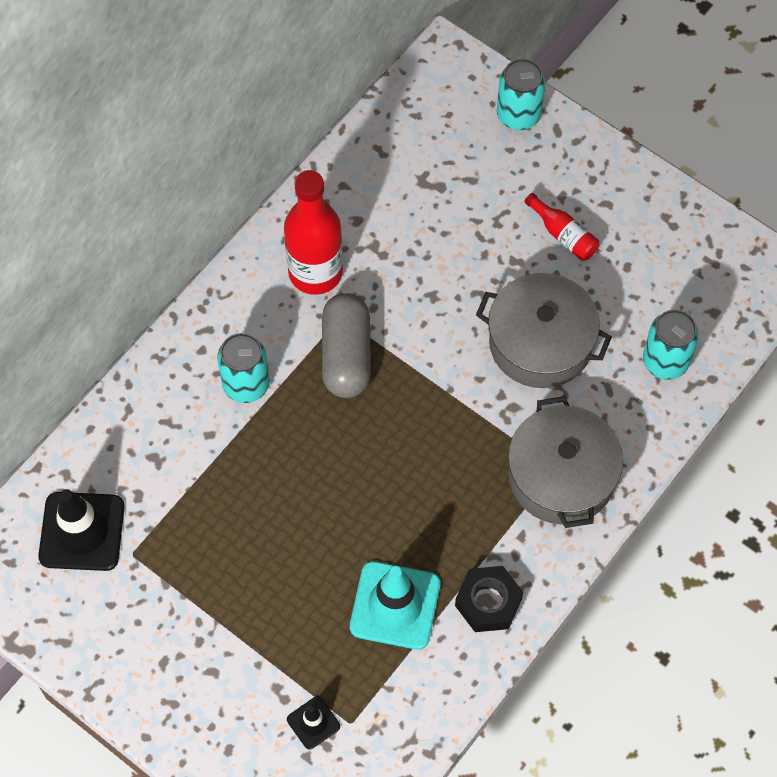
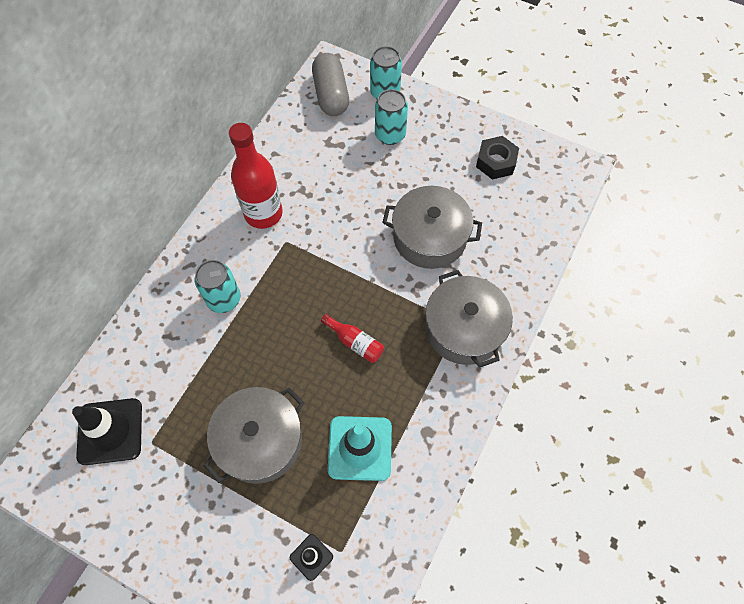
camera: 10 degrees left, 0 degrees up
grey capsule [322,293,371,398] -> grey capsule moved to [312,53,349,116]
black nut [455,566,523,632] -> black nut moved to [476,136,519,180]
red bottle [524,193,599,261] -> red bottle moved to [321,314,384,363]
turquoise can [643,310,699,380] -> turquoise can moved to [375,89,408,145]
none -> grey pot [204,387,304,484]

